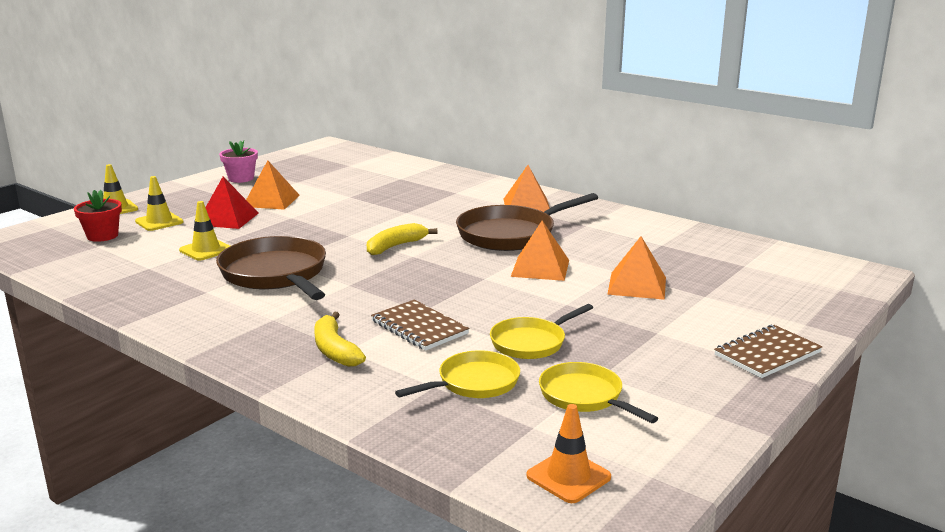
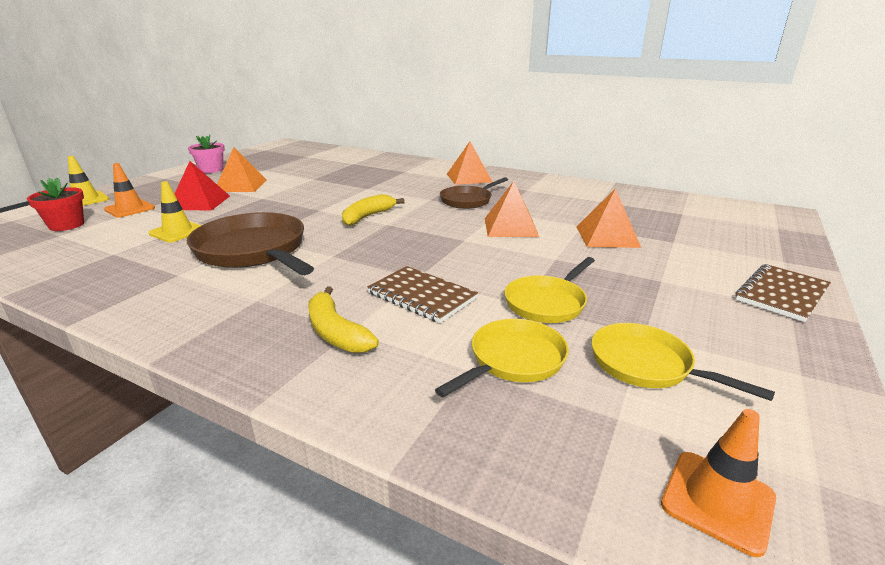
camera: 10 degrees left, 5 degrees up
yellow traffic cone [135,176,183,231] -> orange traffic cone [104,163,155,218]
brown pan [456,193,598,251] -> brown pan [440,177,508,209], size x0.59

